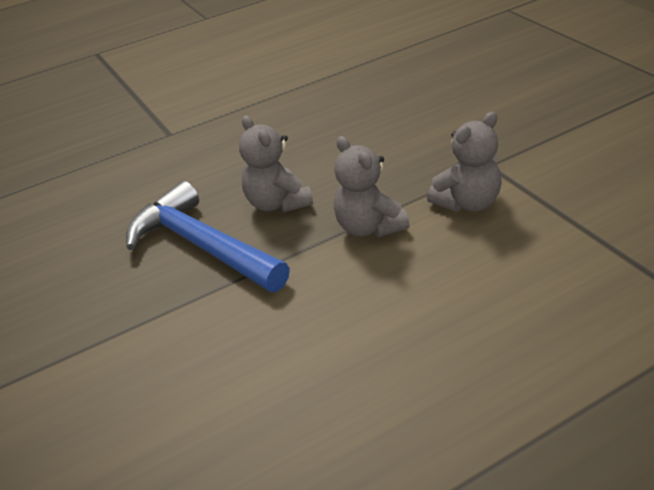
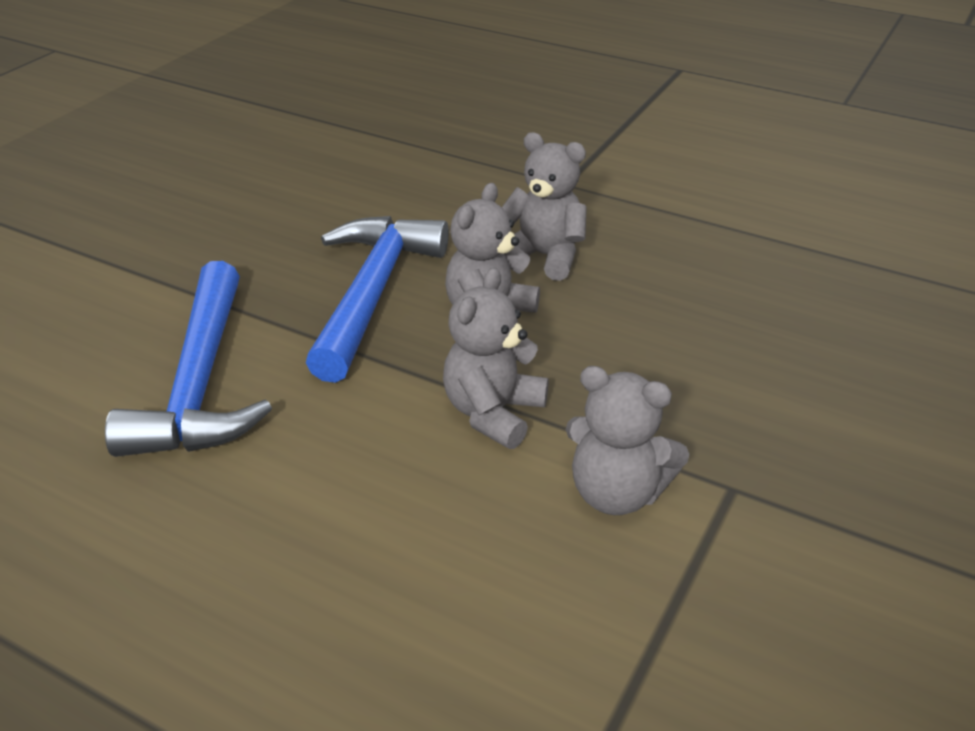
camera: 55 degrees right, 0 degrees up
none -> blue hammer [105,261,272,457]
none -> grey teddy bear [502,132,587,281]

